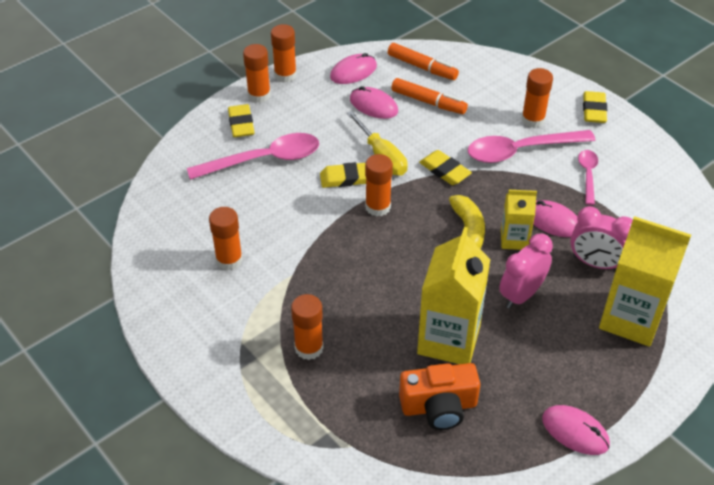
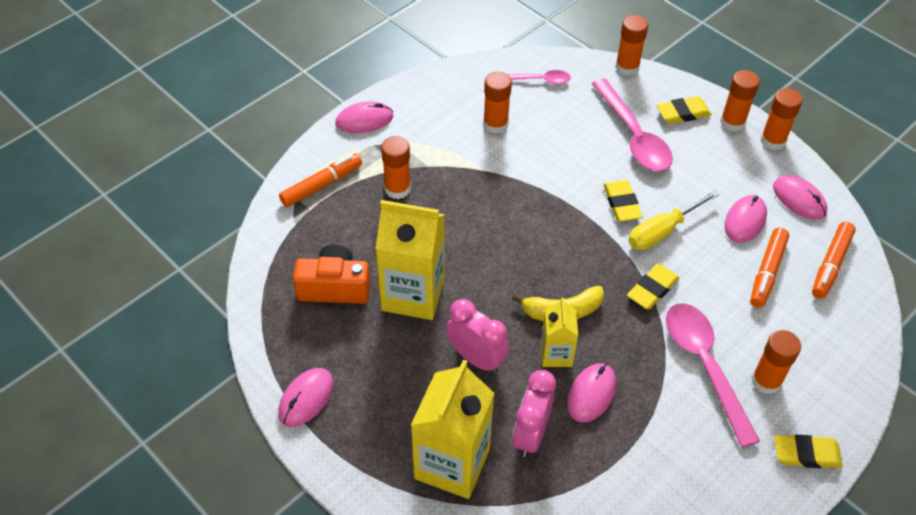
camera: 85 degrees right, 5 degrees up
orange glue stick [365,154,393,216] -> orange glue stick moved to [615,15,648,76]
orange camera [399,363,480,430] -> orange camera turned 105 degrees clockwise [293,245,370,304]
pink spoon [578,150,598,205] -> pink spoon moved to [507,70,571,84]
none -> orange marker [279,153,362,207]
none -> pink mouse [335,101,393,133]

